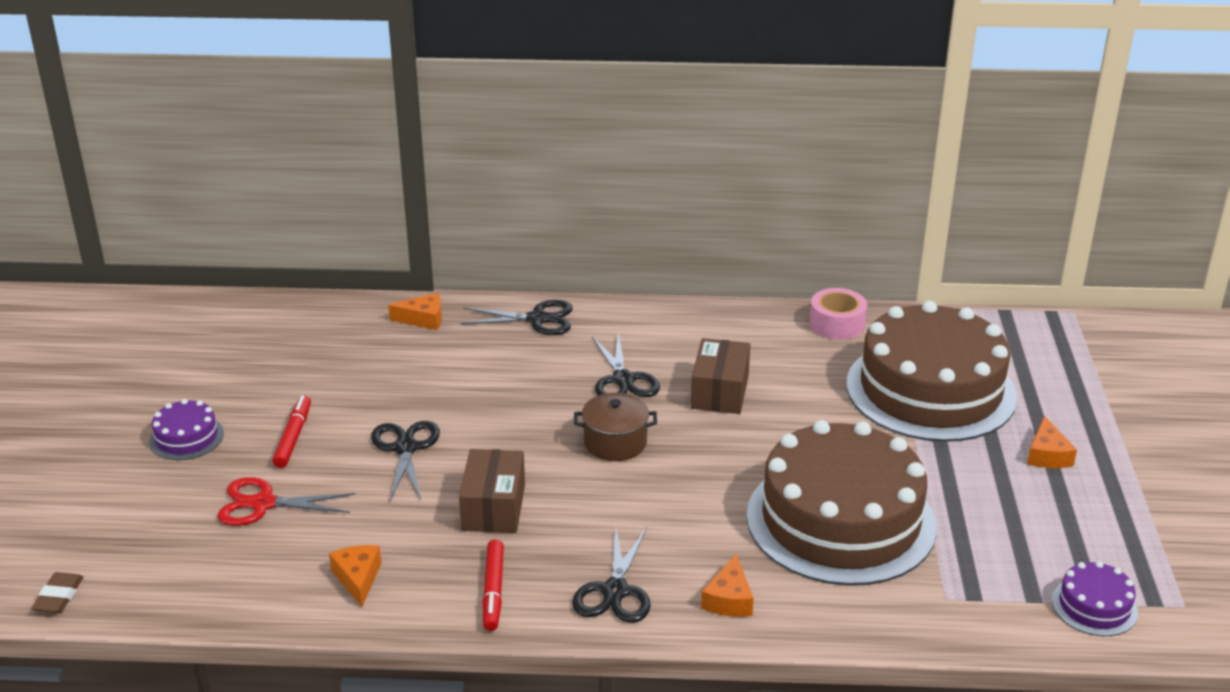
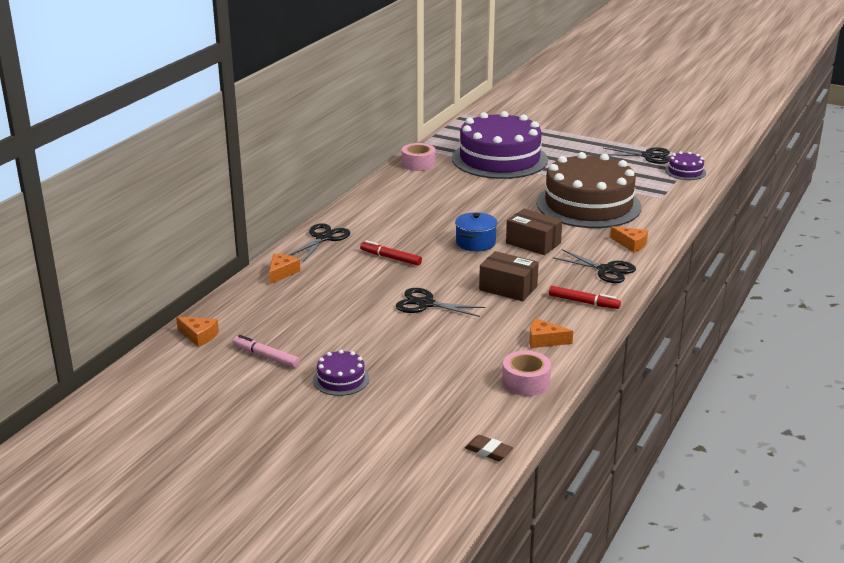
camera: 65 degrees left, 5 degrees down
red scissors [217,477,355,526] -> none
red marker [272,396,311,468] -> red marker moved to [360,240,422,266]
brown pot [574,393,657,461] -> blue pot [455,212,497,251]
black scissors [592,333,660,397] -> black scissors moved to [601,147,670,164]
brown box [691,338,750,414] -> brown box moved to [506,209,562,255]
brown cake [846,301,1017,442] -> purple cake [452,111,548,179]
orange cheese [1027,416,1077,468] -> orange cheese moved to [176,317,219,347]
none -> pink marker [233,335,300,368]
none -> pink tape [502,351,551,396]

